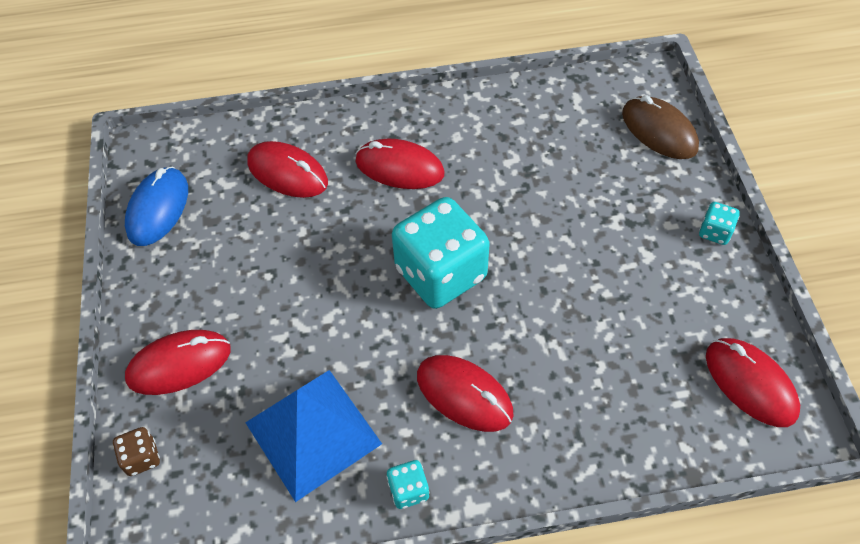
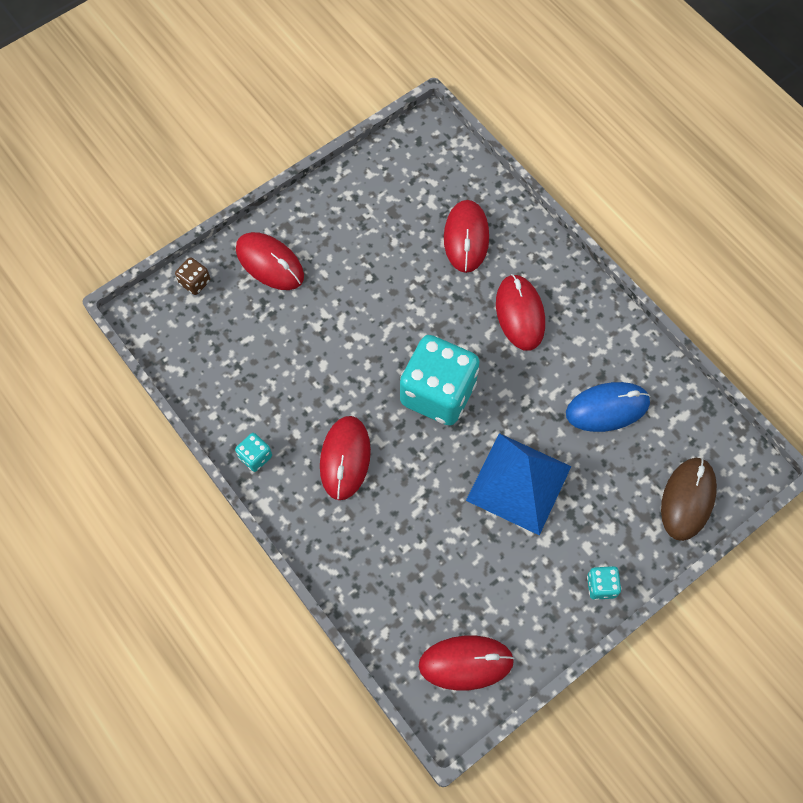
camera: 60 degrees right, 10 degrees up
blue mouse [125,167,188,246] -> blue mouse moved to [566,382,651,432]
blue pyramid [245,370,382,502] -> blue pyramid moved to [466,433,571,536]
red mouse [706,338,800,427] -> red mouse turned 60 degrees clockwise [419,636,515,690]

